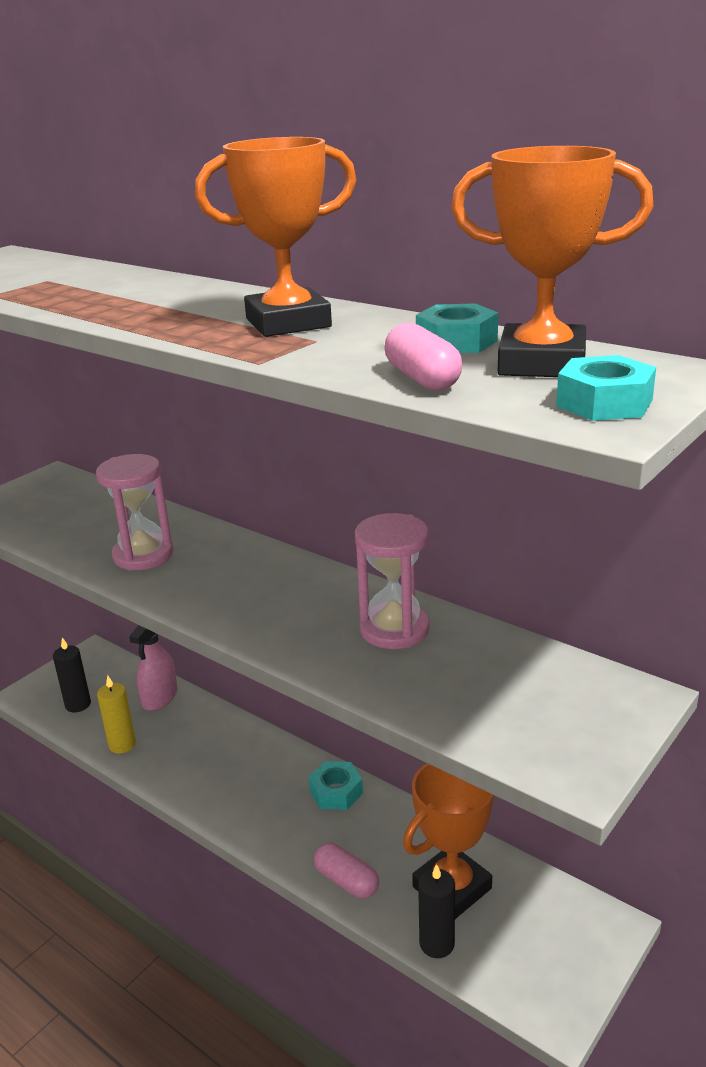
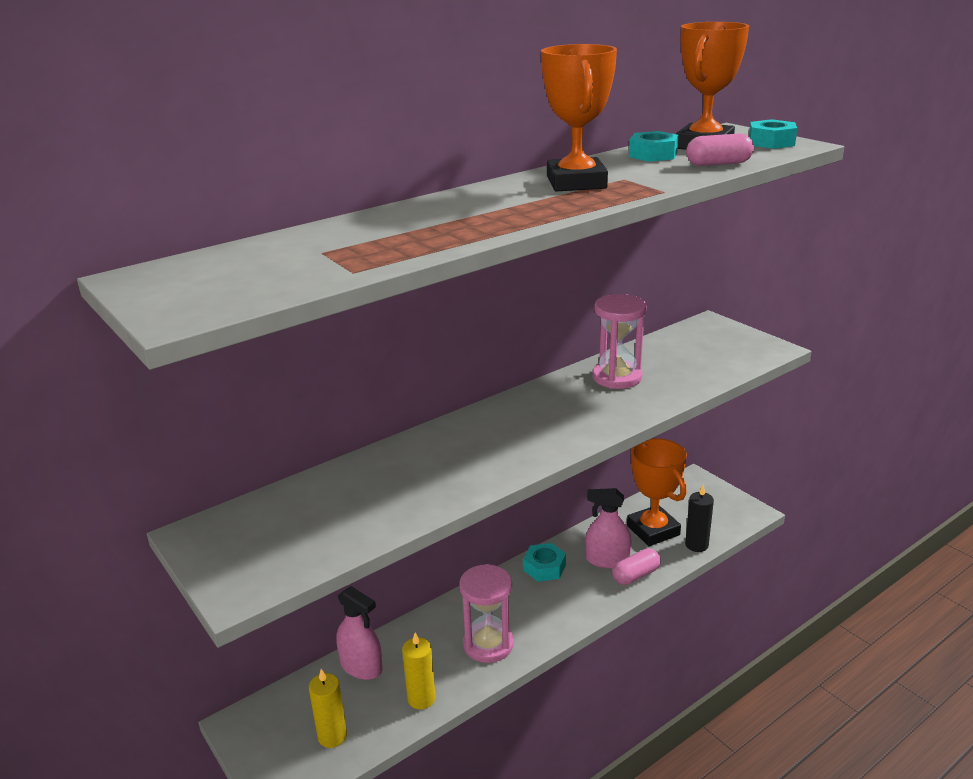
camera: 75 degrees left, 0 degrees up
black candle [53,637,91,712] -> yellow candle [309,669,347,748]
pink hourglass [96,454,174,570] -> pink hourglass moved to [459,564,514,663]
none -> pink spray bottle [586,488,631,569]

